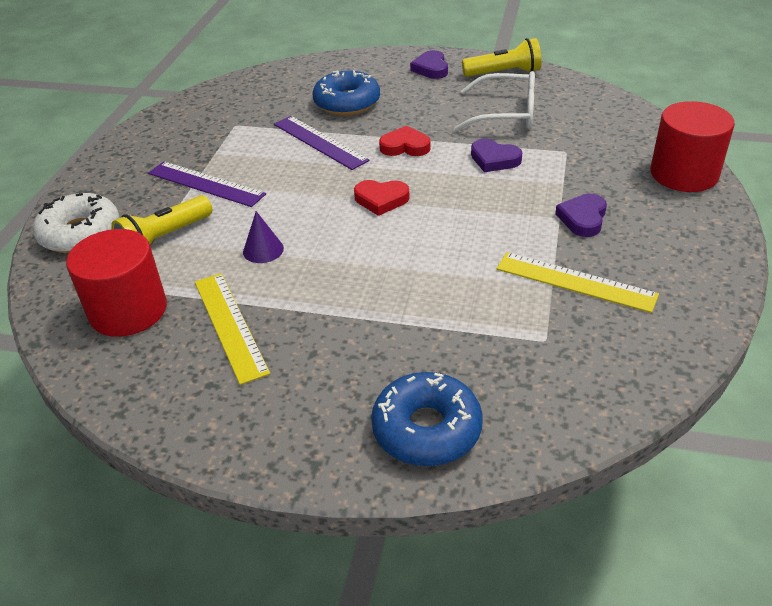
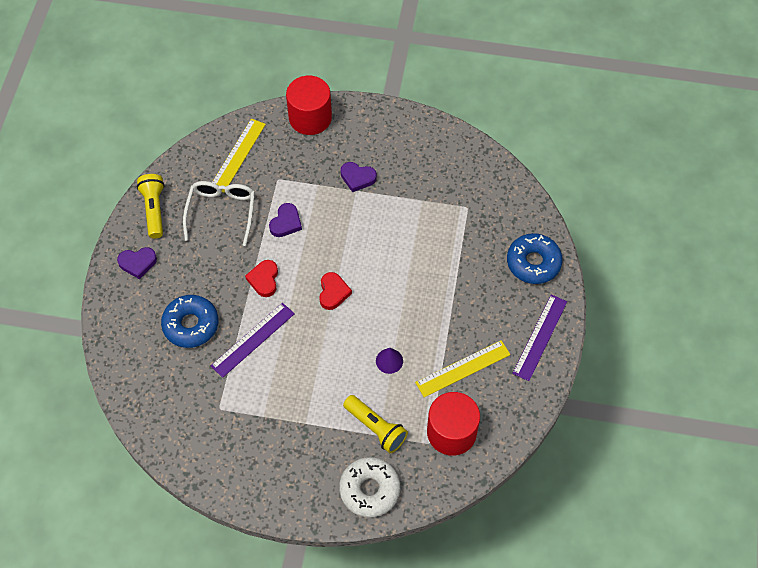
camera: 95 degrees left, 20 degrees up
purple ruler [148,161,266,207] -> purple ruler moved to [512,294,567,381]
yellow ruler [496,252,659,313] -> yellow ruler moved to [212,118,266,193]

